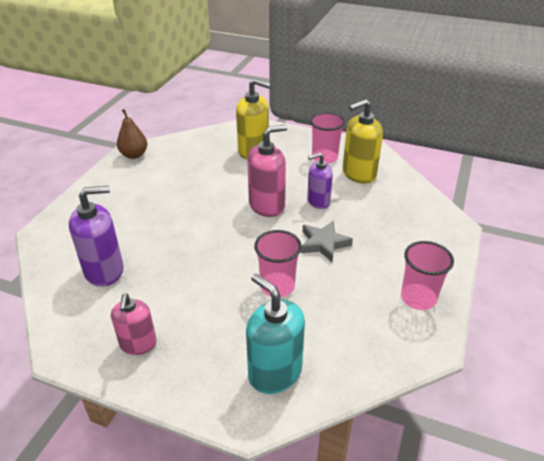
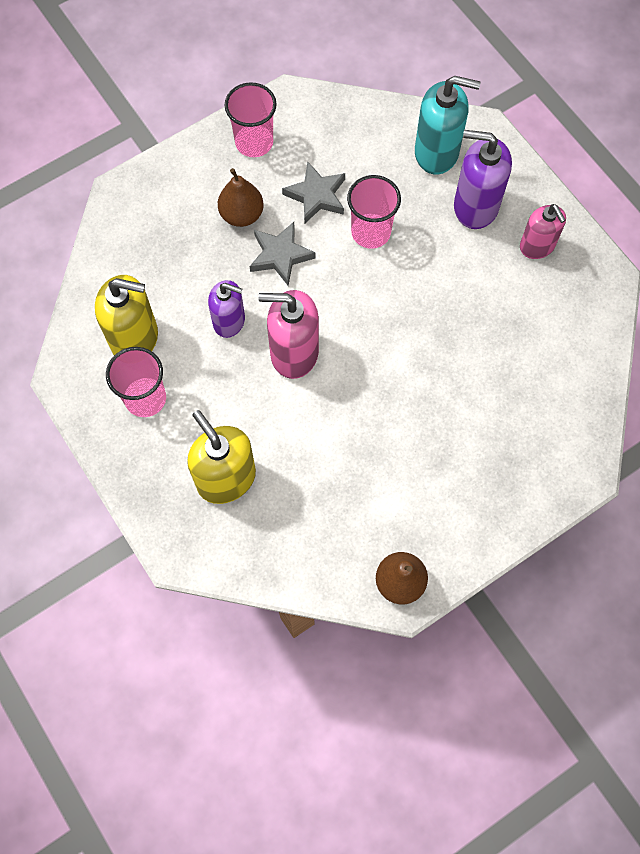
camera: 145 degrees left, 30 degrees up
purple soap dispenser [69,186,123,287] -> purple soap dispenser moved to [454,130,512,229]
pink soap dispenser [111,293,157,355] -> pink soap dispenser turned 120 degrees clockwise [520,204,566,259]
turquoise soap dispenser [246,274,305,394] -> turquoise soap dispenser turned 75 degrees counterclockwise [415,76,481,174]
none -> brown pear [218,168,264,227]
none -> grey star [282,161,345,223]

